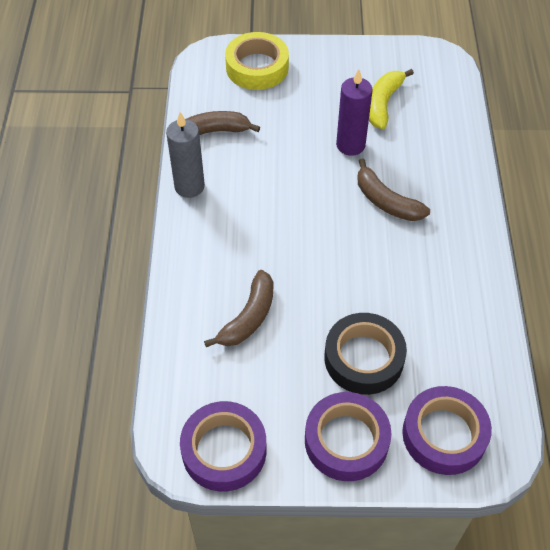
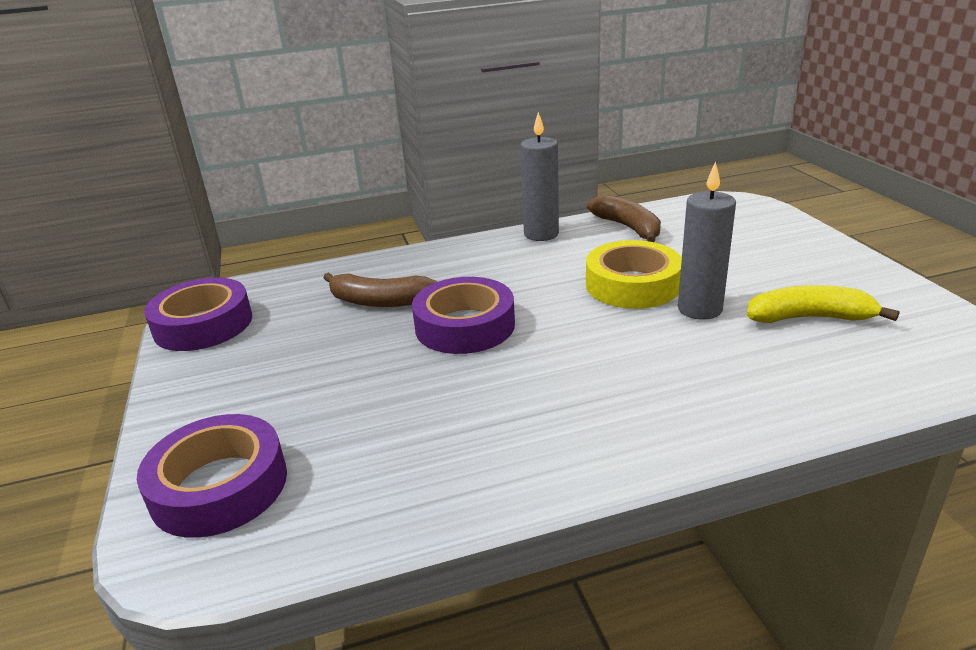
camera: 75 degrees right, 25 degrees down
yellow tape [225,32,289,90] -> yellow tape moved to [586,240,682,309]
purple tape [305,392,391,481] -> purple tape moved to [412,277,515,354]
black tape [324,313,407,395] -> none
purple candle [336,69,373,156] -> grey candle [678,162,736,320]
brown banana [357,158,430,221] -> none

